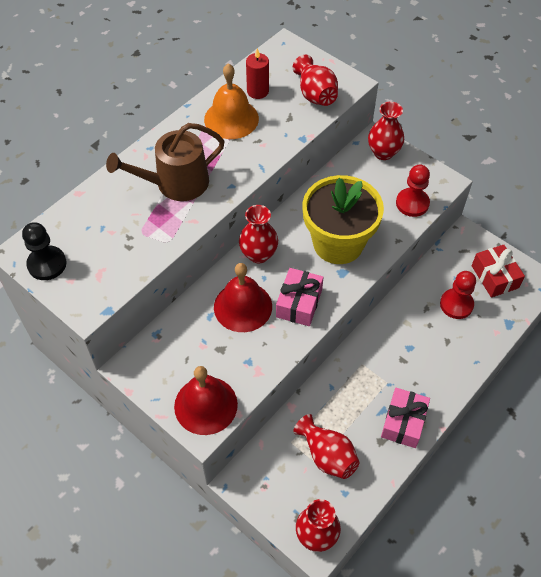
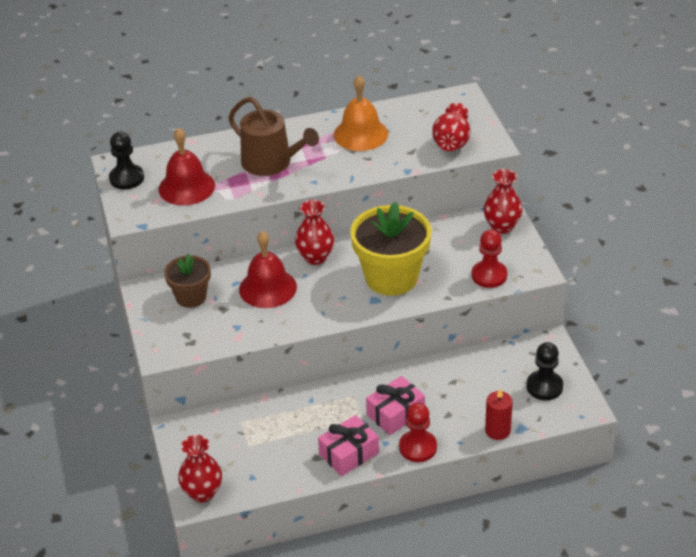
camera: 35 degrees right, 15 degrees down
brown watering can [106,123,225,201] -> brown watering can turned 150 degrees counterclockwise [228,97,319,176]
red bell [174,366,238,435] -> red bell moved to [159,127,215,205]
red candle [246,48,269,99] -> red candle moved to [485,388,513,440]
pink gift [276,268,324,326] -> pink gift moved to [366,376,425,435]
red vase [293,414,359,479] -> none
red pawn [440,271,476,319] -> red pawn moved to [399,403,437,462]
red gift [472,245,525,298] -> black pawn [526,342,563,400]
none -> brown flower pot [164,253,211,308]

